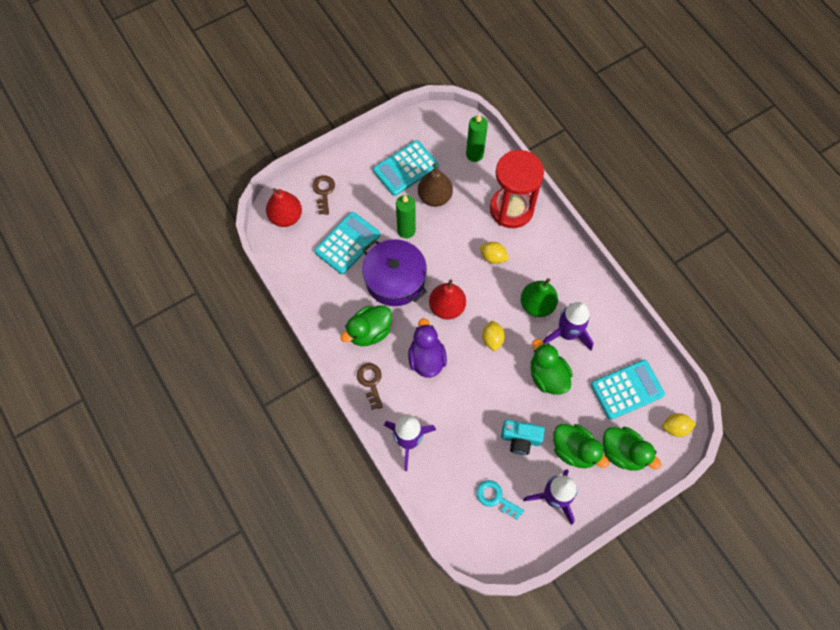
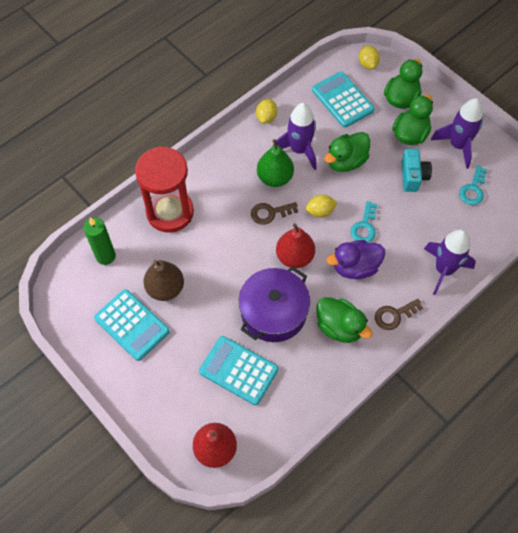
camera: 100 degrees left, 5 degrees down
brown key [312,175,335,215] -> brown key moved to [251,202,298,225]
green candle [396,195,416,238] -> none
yellow lemon [480,242,509,264] -> yellow lemon moved to [256,99,277,124]
none -> turquoise key [350,201,377,243]

